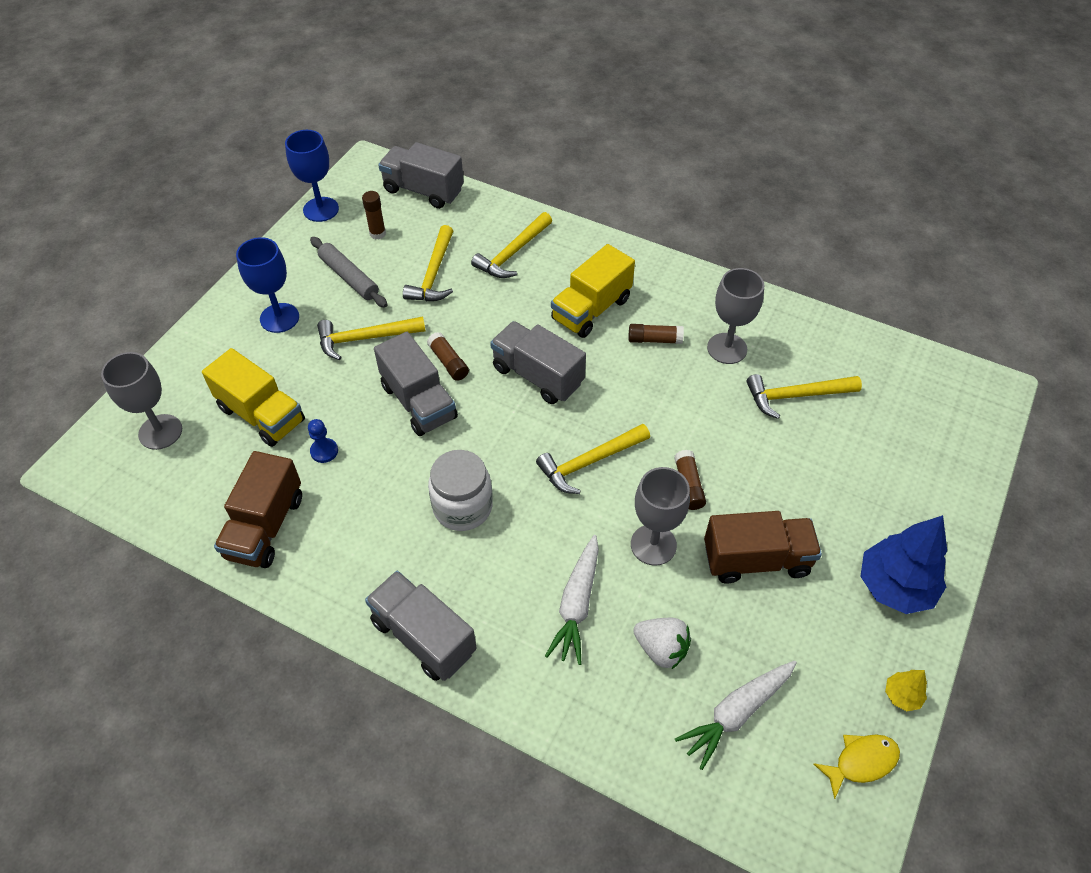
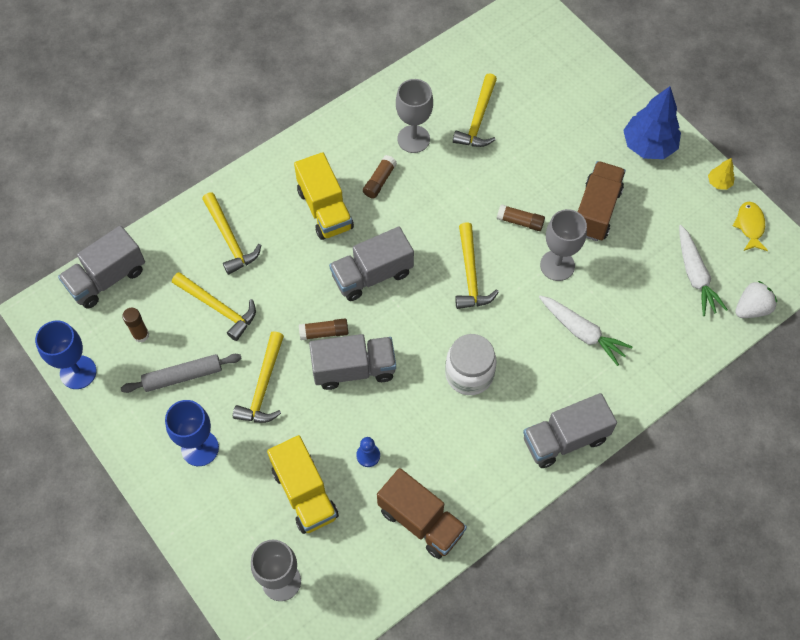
camera: 65 degrees left, 10 degrees up
yellow truck [202,348,305,447] -> yellow truck turned 90 degrees clockwise [267,435,339,534]
white strawberry [633,618,691,670] -> white strawberry moved to [735,281,777,318]

